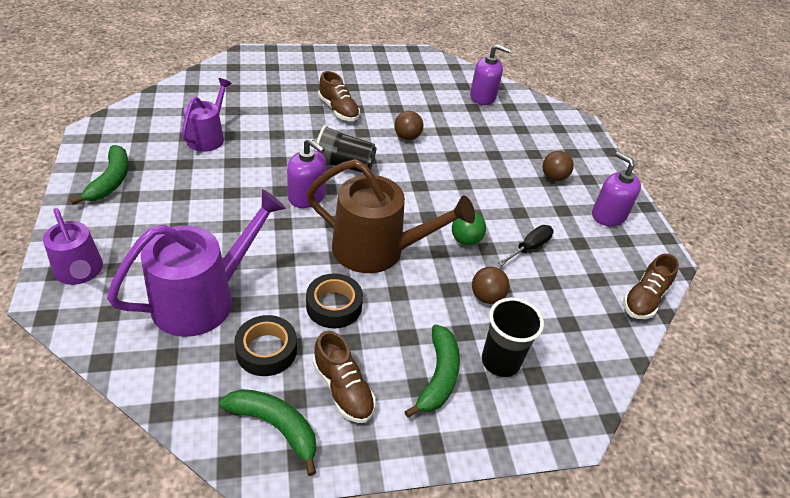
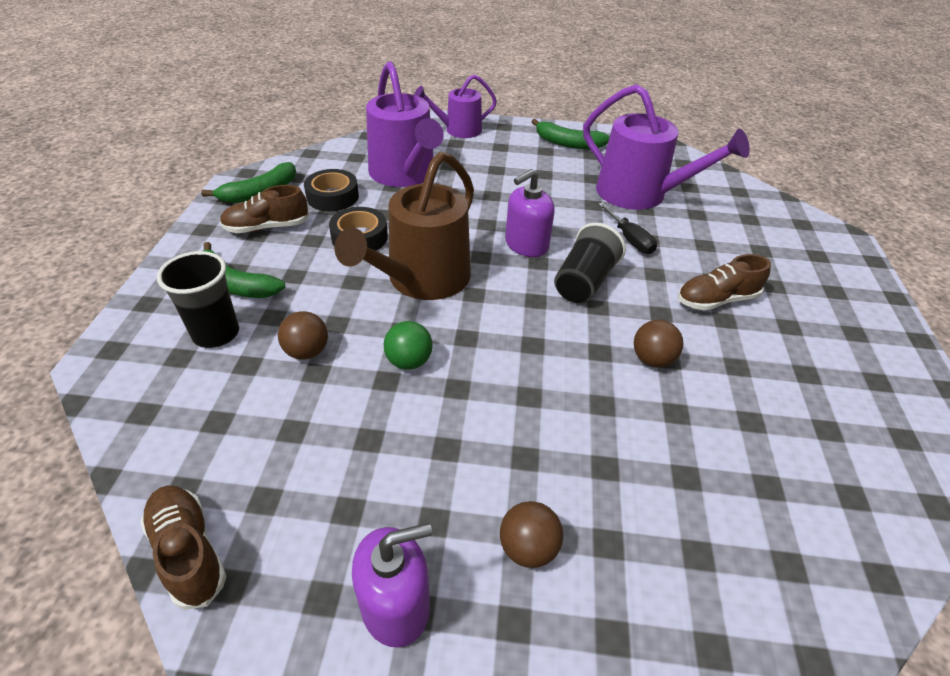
camera: 110 degrees right, 0 degrees up
purple watering can [182,78,232,152] -> purple watering can [583,84,750,210], size x1.67
purple soap dispenser [470,44,511,105] -> none
black screwdriver [498,225,554,266] -> black screwdriver moved to [598,202,657,254]

